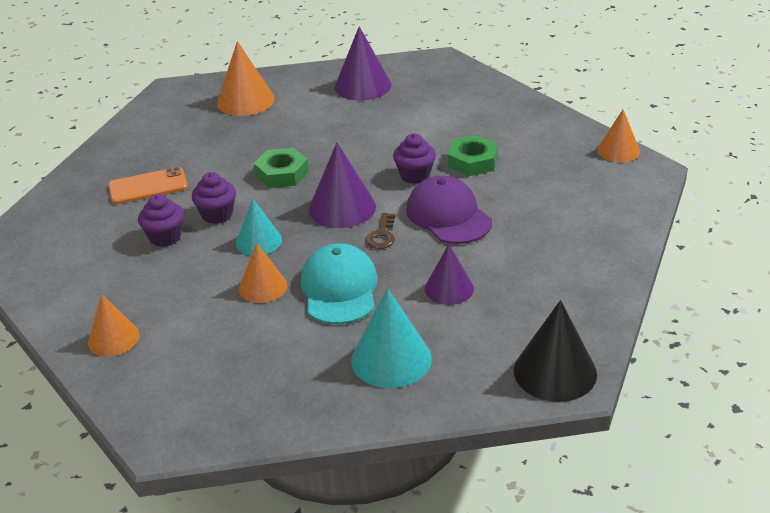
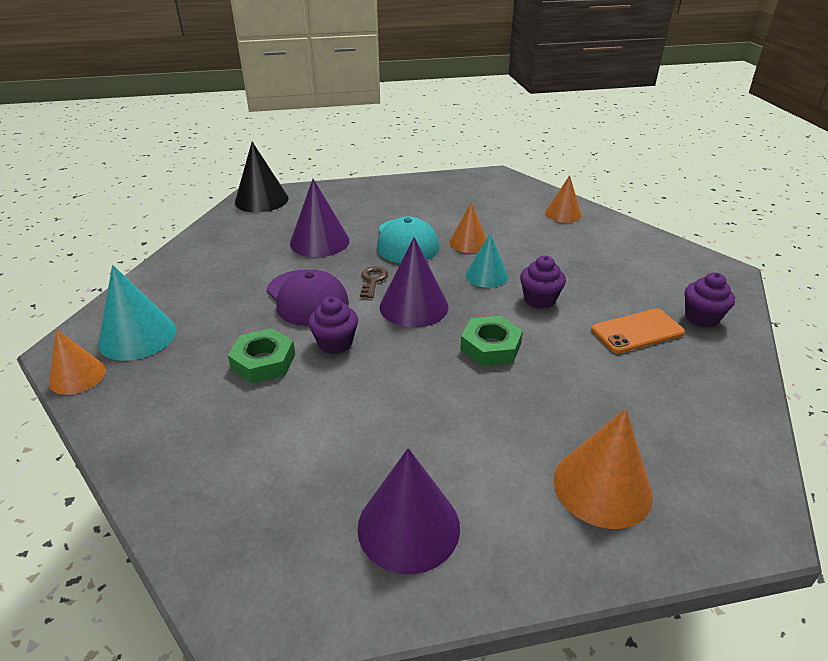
camera: 175 degrees right, 0 degrees up
purple cupcake [138,194,184,247] -> purple cupcake moved to [685,272,735,327]
turquoise cone [351,288,432,388] -> turquoise cone moved to [98,265,176,361]
purple cone [425,244,474,305] -> purple cone [290,179,349,257], size x1.52

